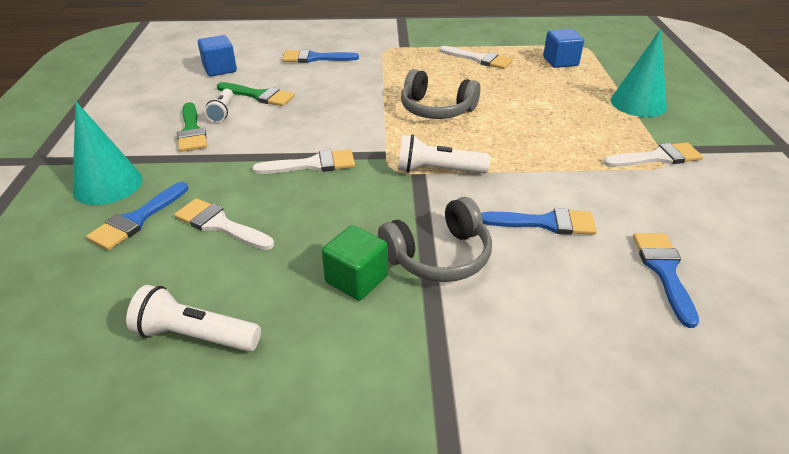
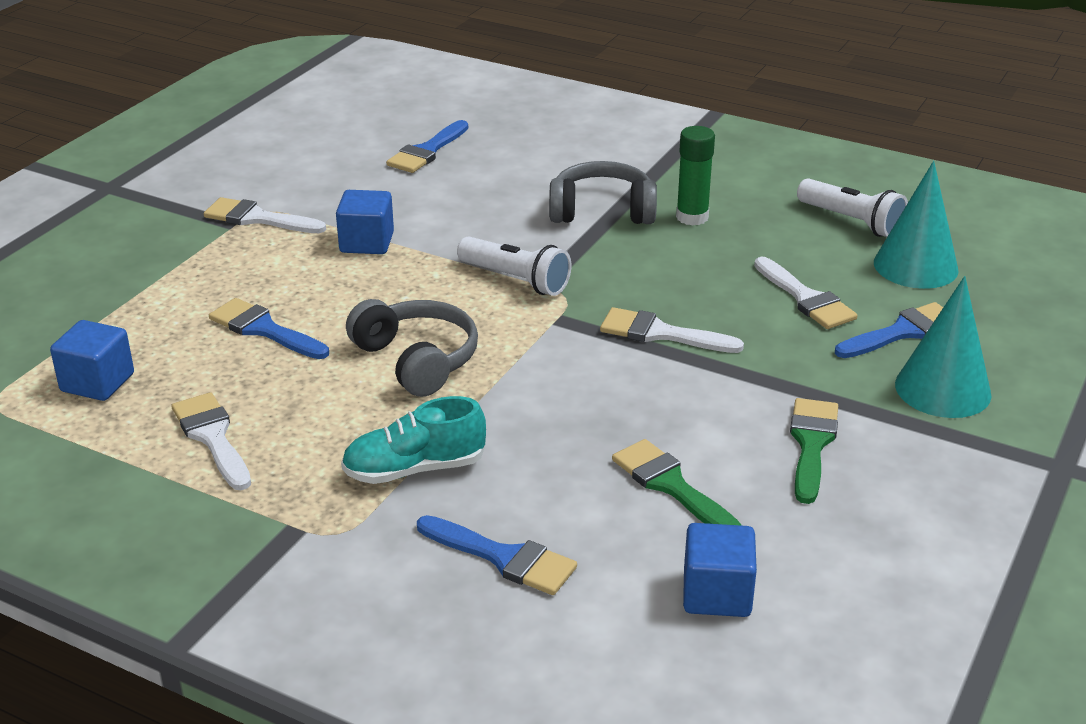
camera: 150 degrees left, 5 degrees down
white flashlight [205,89,233,123] -> none
green cube [322,225,388,301] -> green glue stick [676,126,715,226]
blue brush [481,208,597,235] -> blue brush moved to [209,298,329,359]
turquoise cone [611,29,667,117] -> turquoise cone moved to [874,161,959,289]
none -> blue cube [336,190,394,254]
none -> turquoise shoe [341,396,486,484]

